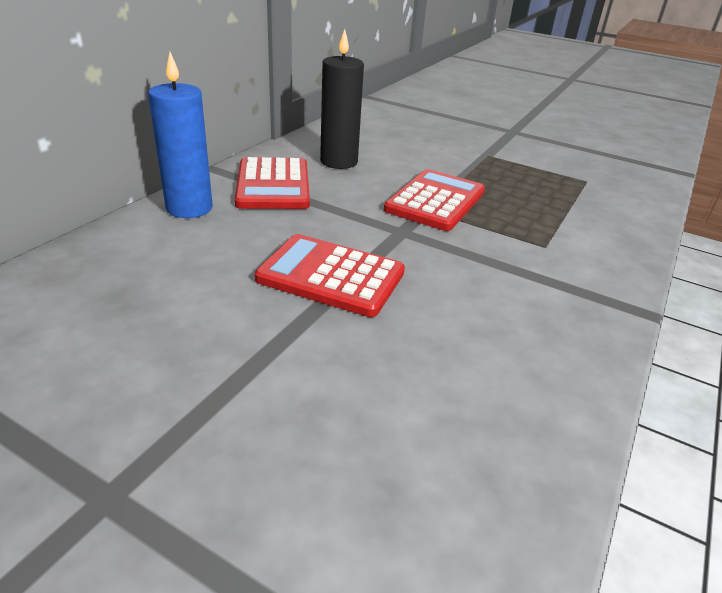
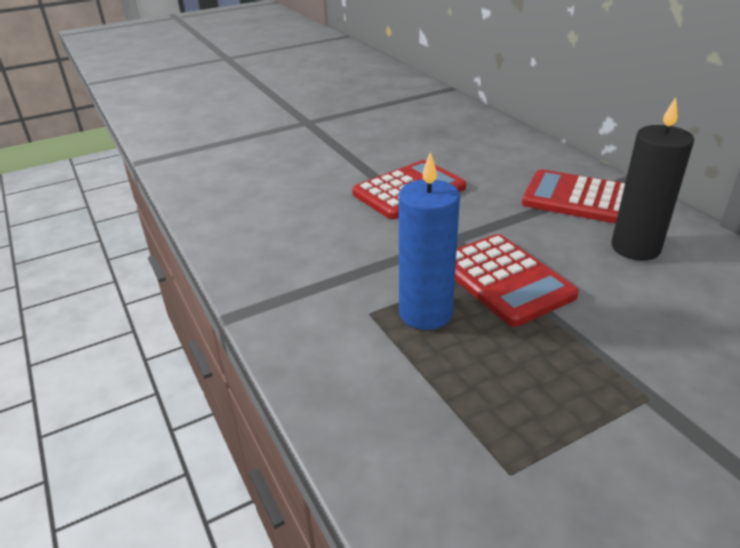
camera: 125 degrees right, 0 degrees up
blue candle [148,52,213,218] -> blue candle moved to [399,152,460,330]

